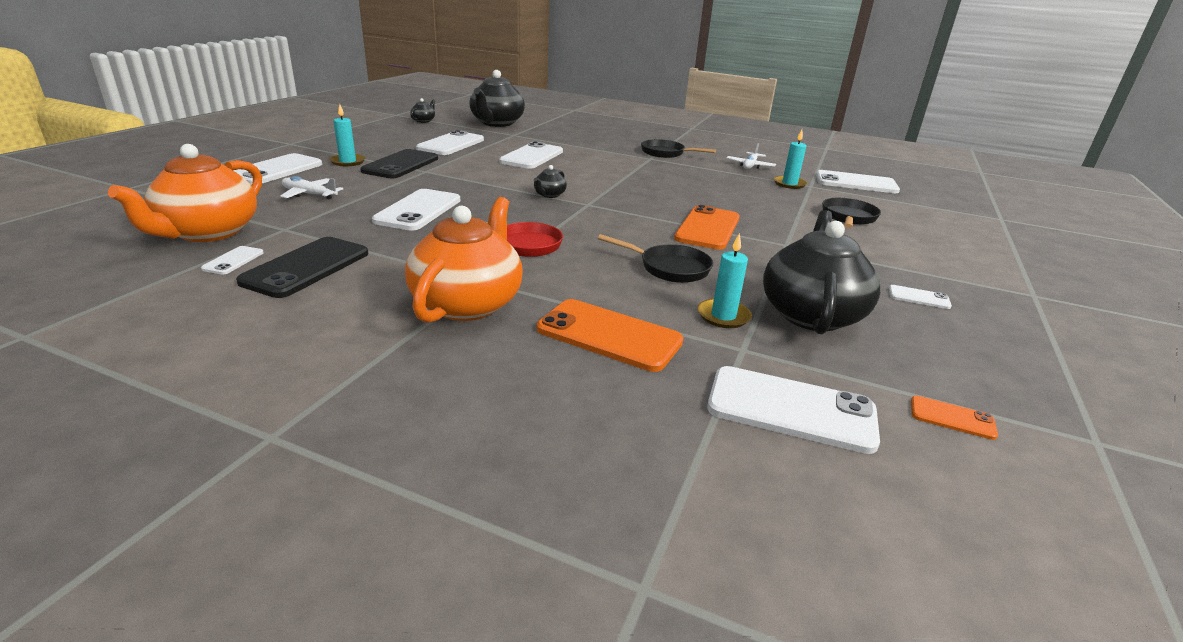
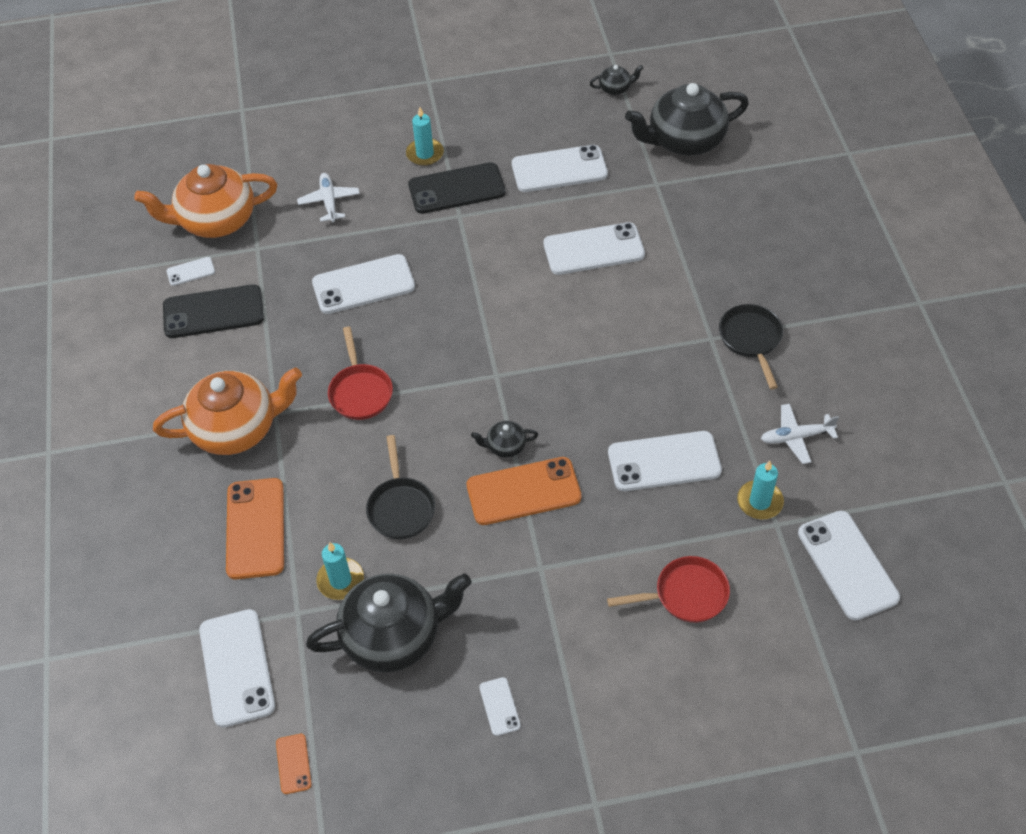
camera: 60 degrees right, 25 degrees up
white phone [233,153,322,185] -> white phone moved to [608,431,722,491]
black teapot [534,165,567,198] -> black teapot moved to [471,421,538,457]
black pan [822,198,881,228] -> red pan [607,556,730,623]

